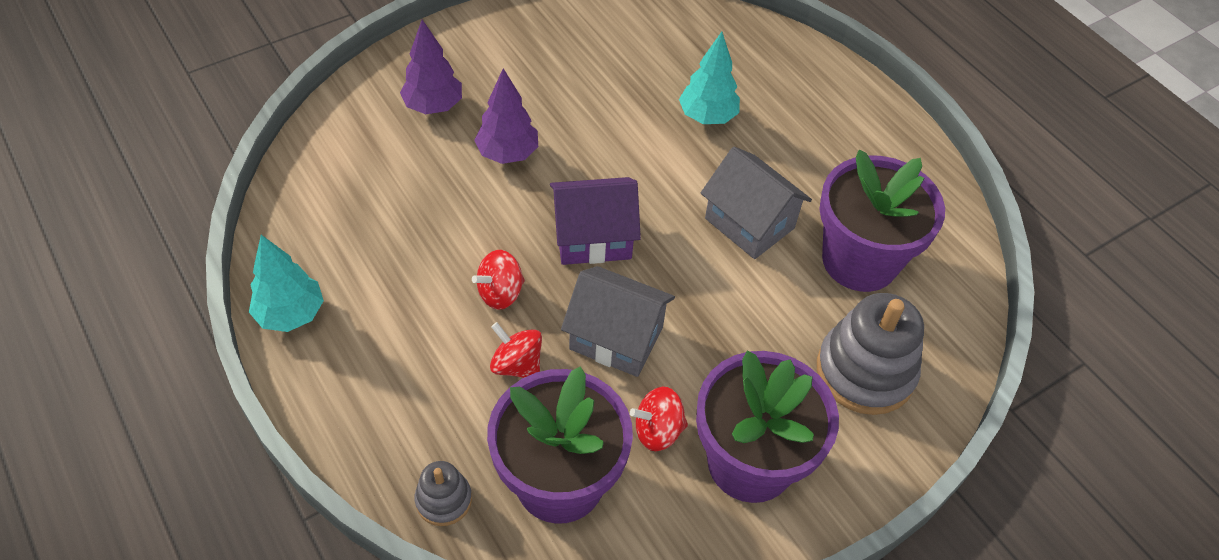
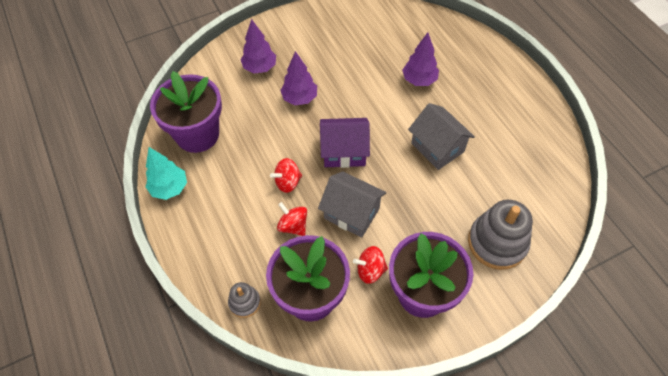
camera: 10 degrees right, 5 degrees up
turquoise tree [679,32,740,124] -> purple tree [402,32,439,86]
purple flower pot [819,150,945,292] -> purple flower pot moved to [150,71,222,153]

